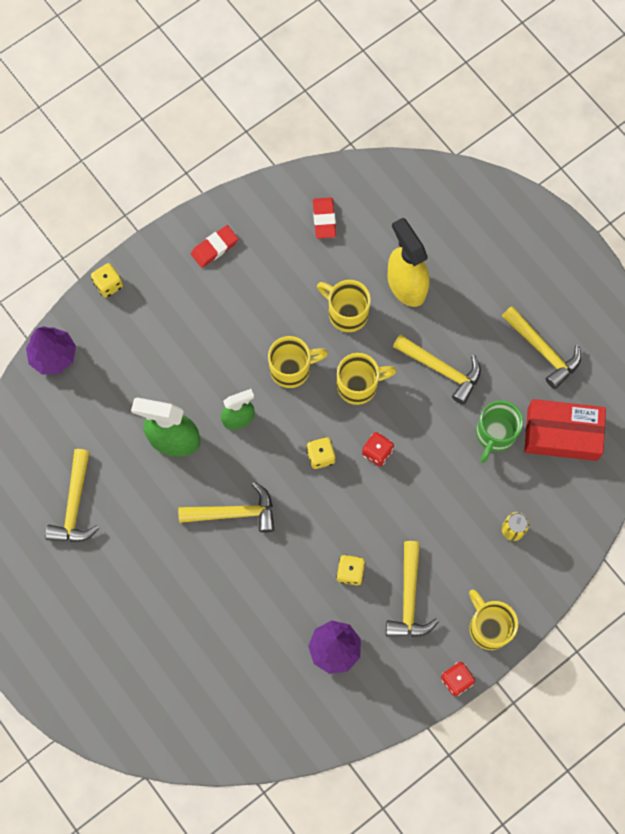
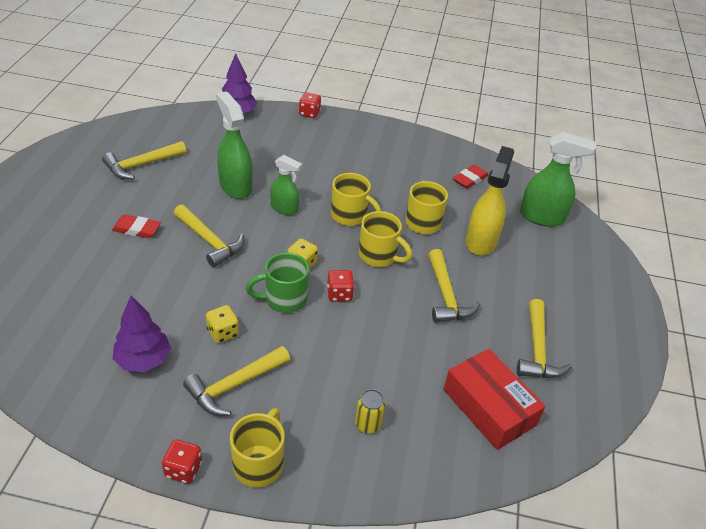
camera: 45 degrees right, 30 degrees down
yellow dice [91,263,123,298] -> red dice [299,92,321,118]
red eraser [191,225,238,268] -> red eraser moved to [112,215,161,238]
green mug [476,400,523,463] -> green mug moved to [246,253,309,313]
none -> green spray bottle [520,132,596,227]

